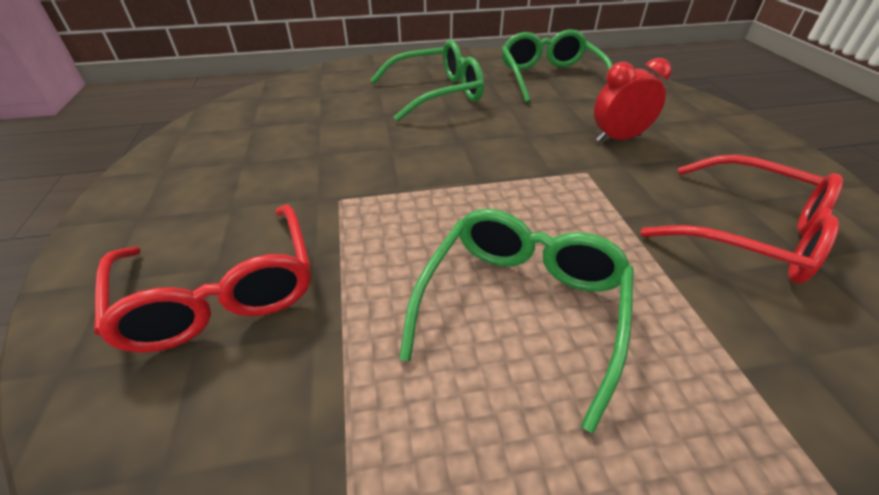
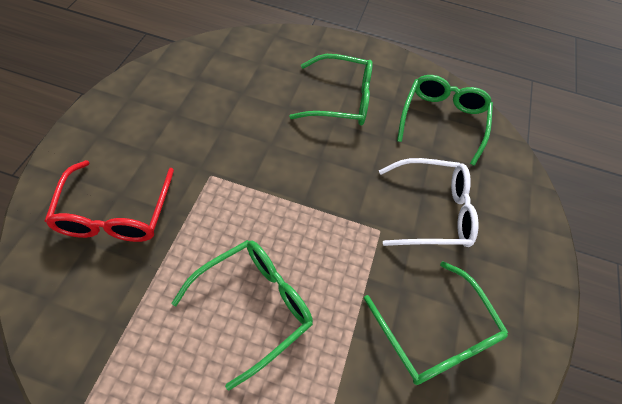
camera: 20 degrees right, 15 degrees up
red clock [594,58,672,142] -> white glasses [379,158,478,247]
red glasses [641,155,843,284] -> green glasses [364,261,508,385]

